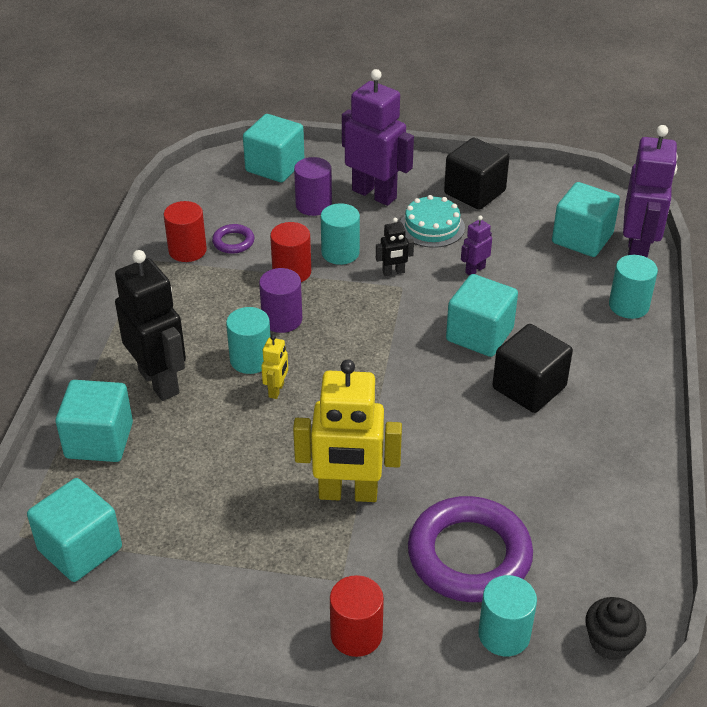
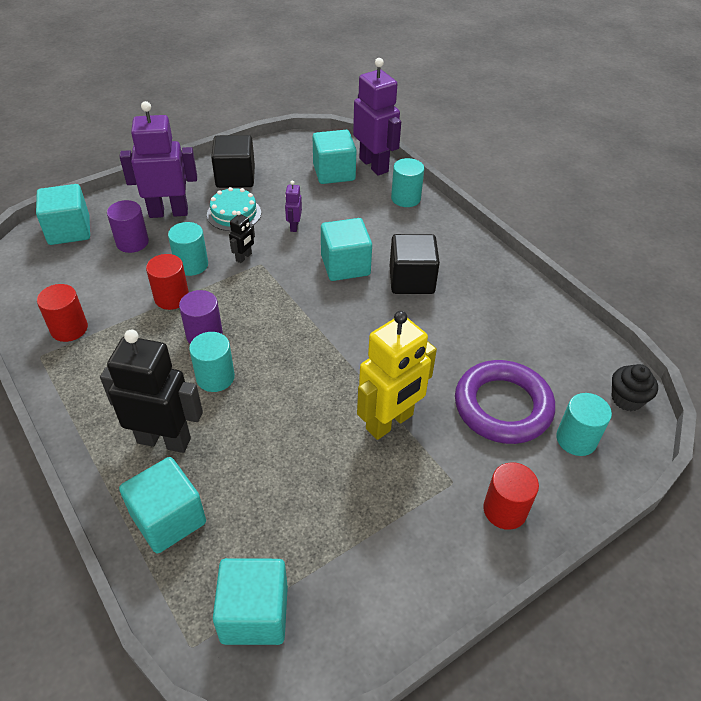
camera: 45 degrees left, 5 degrees up
purple ring [212,224,254,254] -> none
yellow robot [261,334,288,399] -> none

